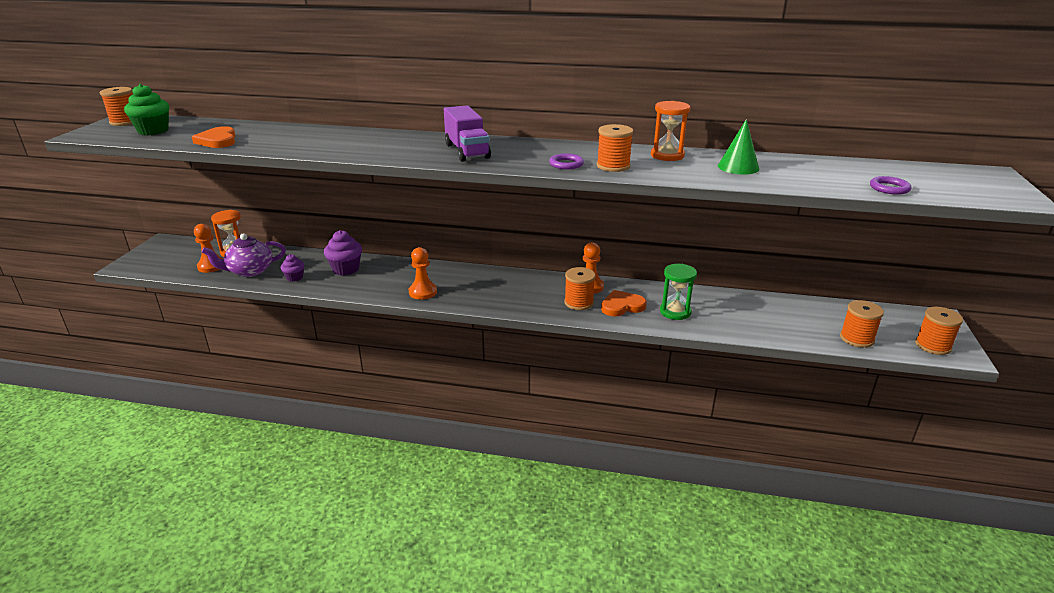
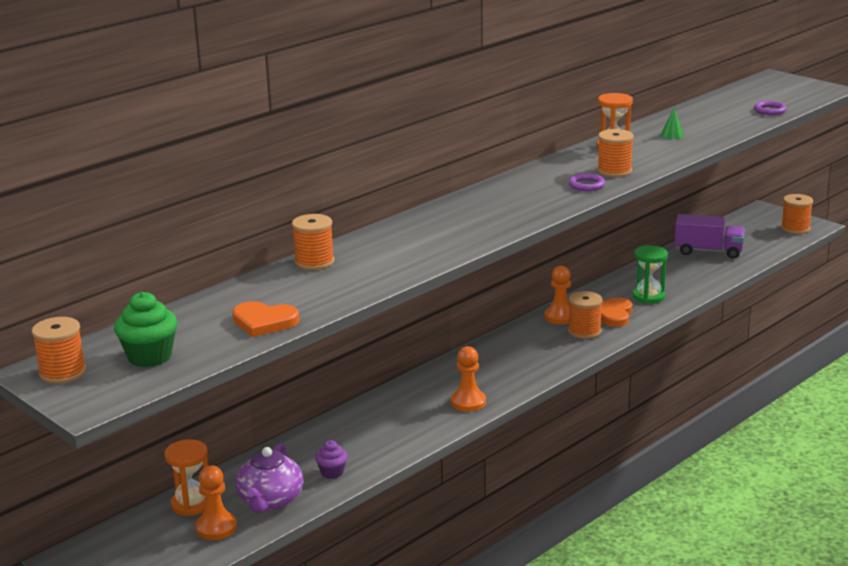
camera: 55 degrees left, 5 degrees down
purple cupcake [324,230,362,276] -> none
purple truck [444,105,491,162] -> purple truck moved to [674,214,745,259]
green cone [718,119,759,175] -> green cone [661,109,684,139], size x0.61
orange spool [840,300,884,348] -> orange spool moved to [292,214,334,270]

